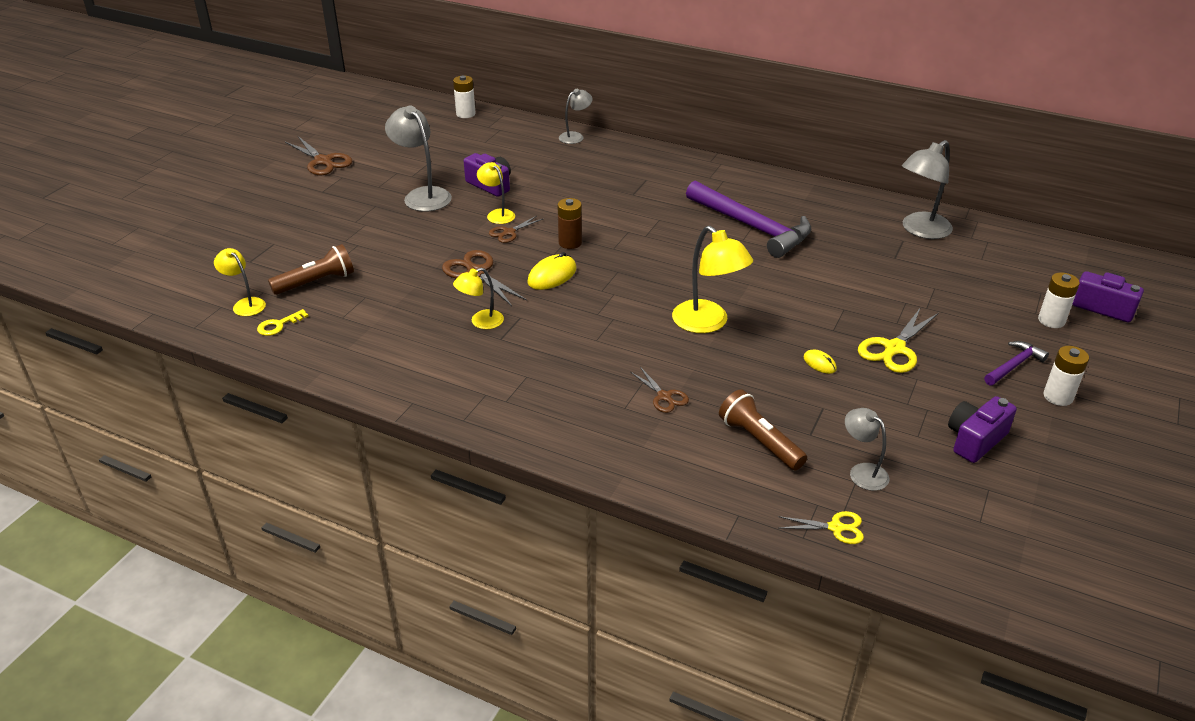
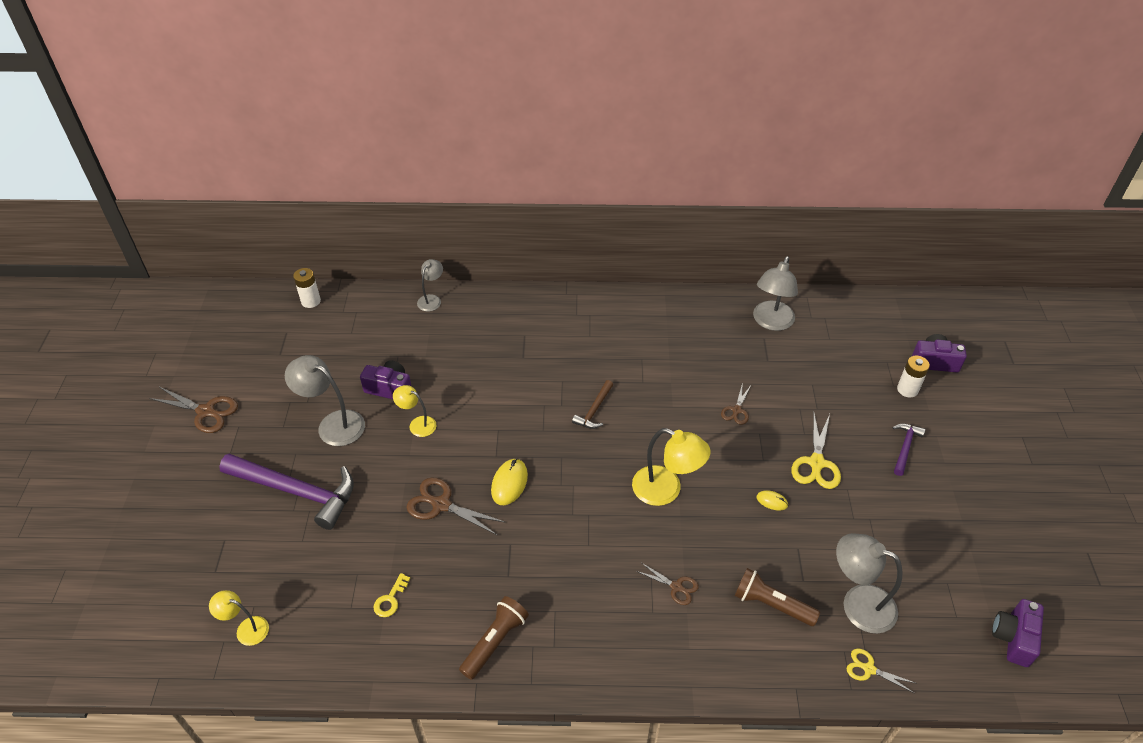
camera: 25 degrees left, 10 degrees up
yellow key [257,309,309,336] -> yellow key moved to [373,573,410,617]
brown flashlight [268,244,354,295] -> brown flashlight moved to [459,596,529,680]
yellow lamp [453,268,504,329] -> none
brown scissors [489,216,543,243] -> brown scissors moved to [721,382,752,425]
brown battery [557,198,582,249] -> none
purple hammer [686,181,811,258] -> purple hammer moved to [219,454,354,530]
yellow scissors [778,511,864,544] -> yellow scissors turned 135 degrees counterclockwise [846,648,915,693]
grey lamp [845,408,889,491] -> grey lamp [836,533,902,634], size x1.71
purple camera [948,396,1017,463] -> purple camera moved to [992,599,1044,667]
white battery [1043,346,1089,406] -> none
none -> brown hammer [572,380,613,429]

